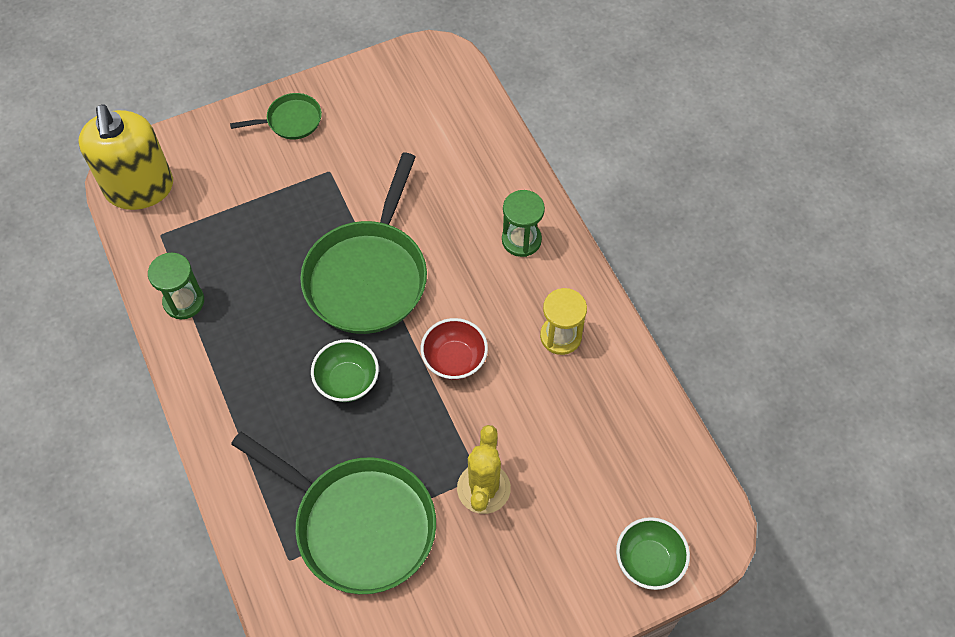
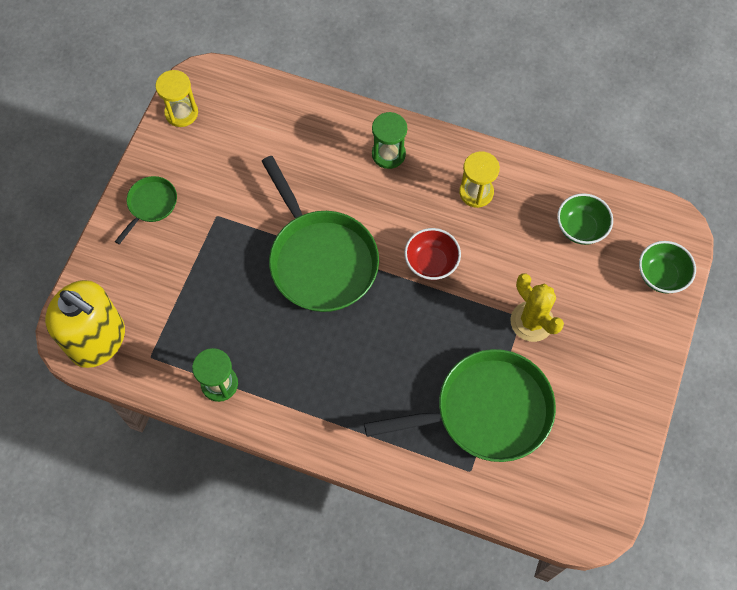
camera: 45 degrees left, 5 degrees up
green bowl [311,339,379,402] -> green bowl moved to [557,193,613,245]
none -> yellow hourglass [155,70,198,127]

